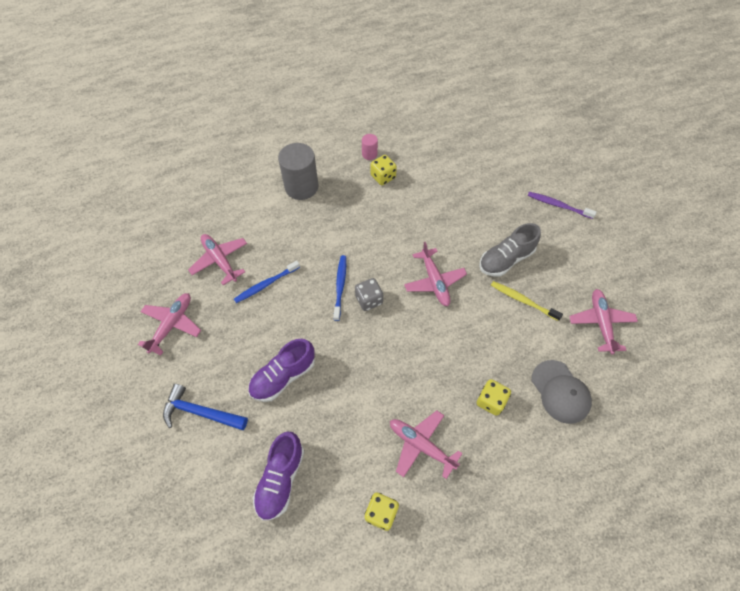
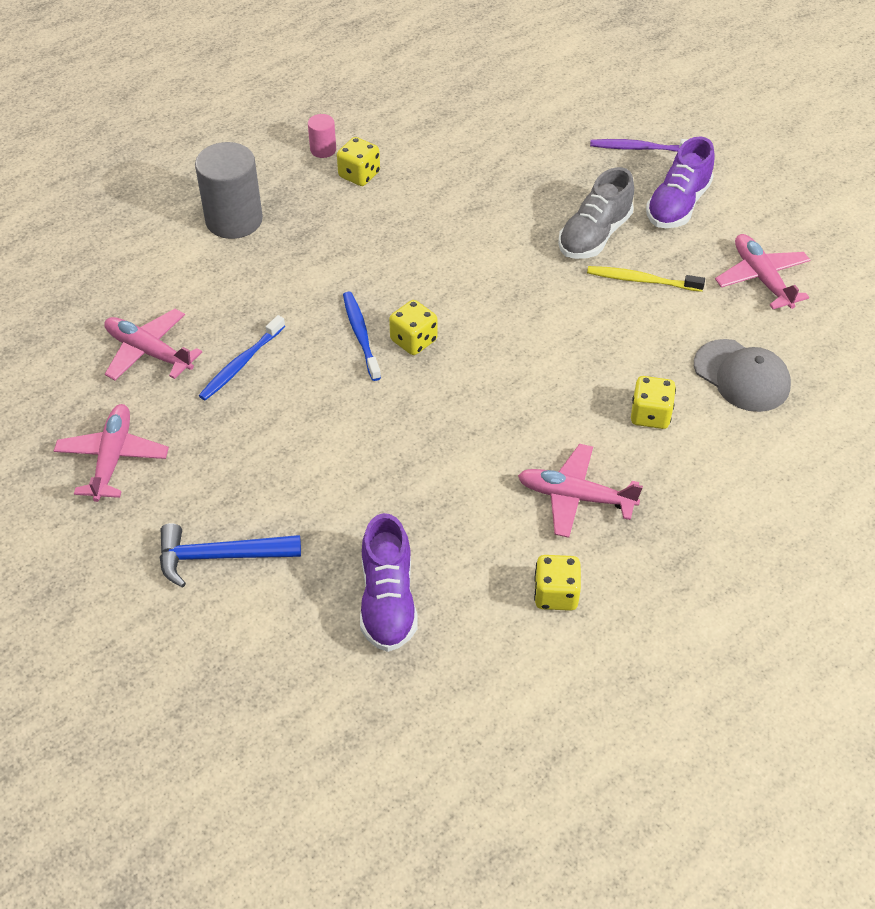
camera: 20 degrees left, 10 degrees down
purple shoe [248,339,315,402] -> purple shoe moved to [646,136,715,228]
grey dice [355,278,383,311] -> yellow dice [389,300,437,355]
pink plane [404,242,467,306] -> none

